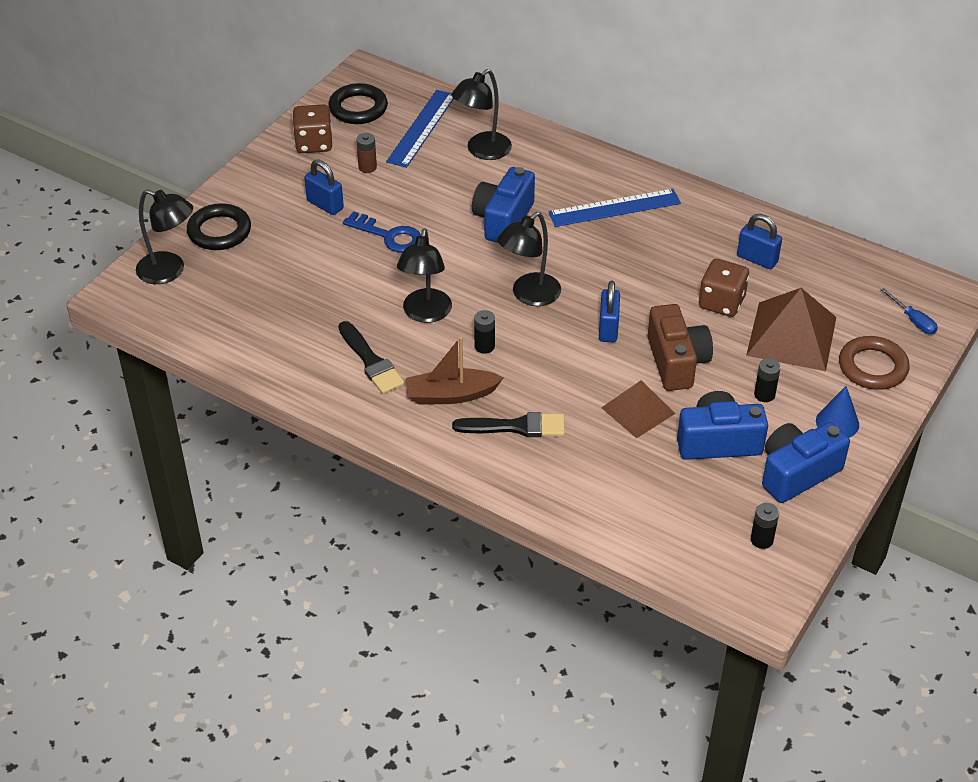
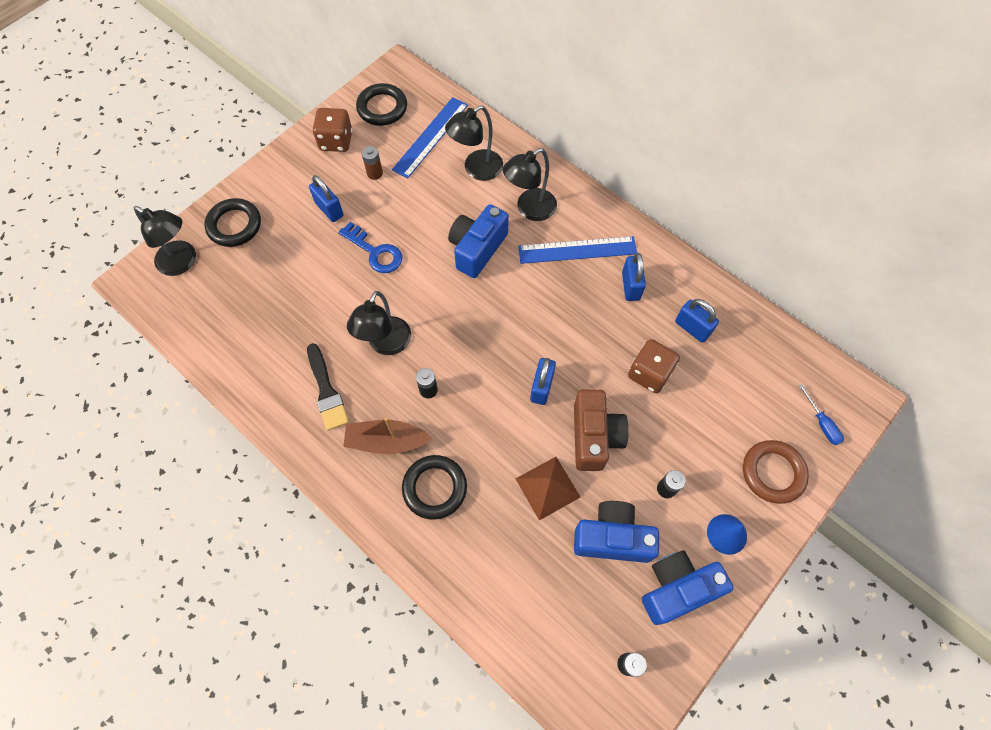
camera: 10 degrees right, 20 degrees up
black brush [452,412,565,437] -> black ring [402,455,467,520]
black lamp [497,212,561,306] -> black lamp moved to [503,148,557,221]
brown pyramid [746,288,836,371] -> none
none -> blue padlock [622,253,646,301]

